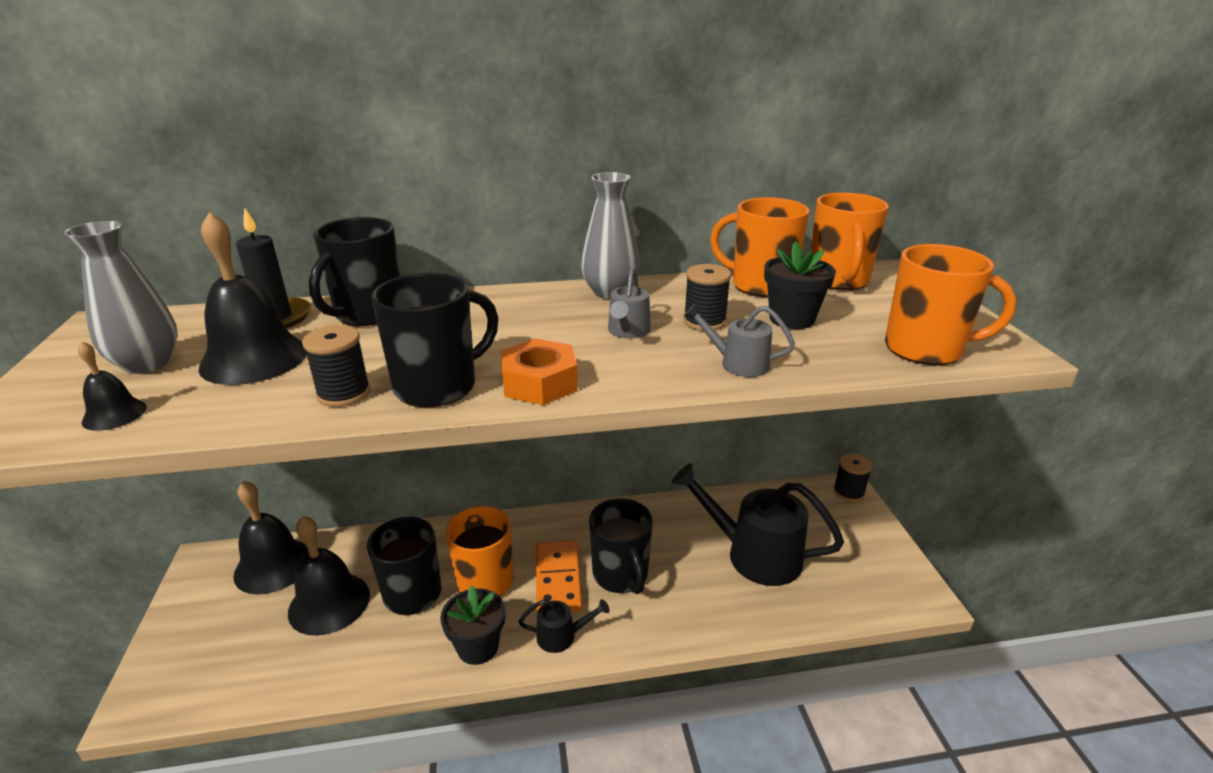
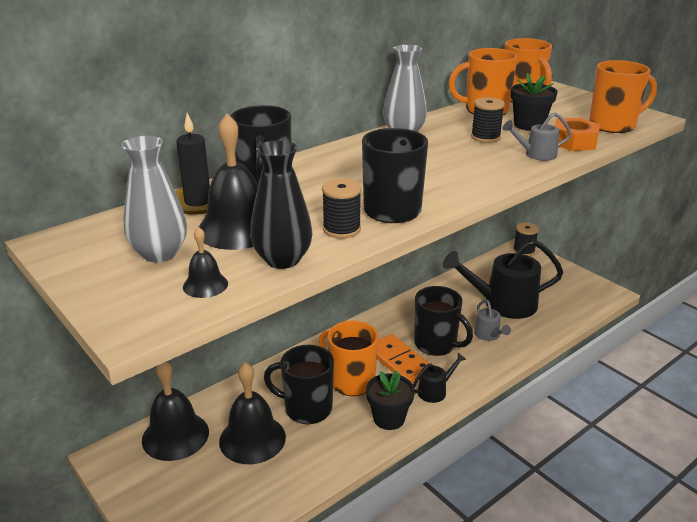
camera: 30 degrees left, 0 degrees up
orange nut [501,338,578,405] -> orange nut moved to [554,118,601,151]
grey watering can [608,267,651,339] -> grey watering can moved to [474,300,511,341]
none -> black vase [250,140,312,269]

